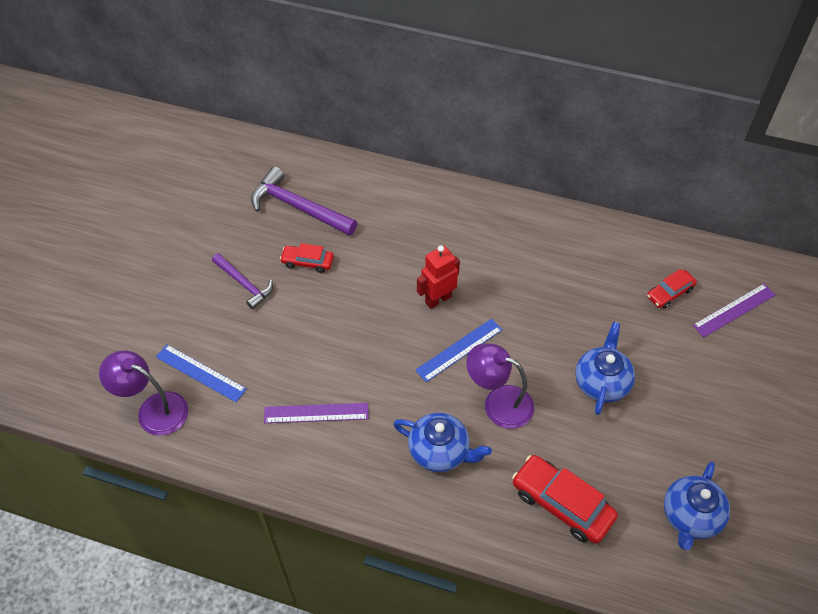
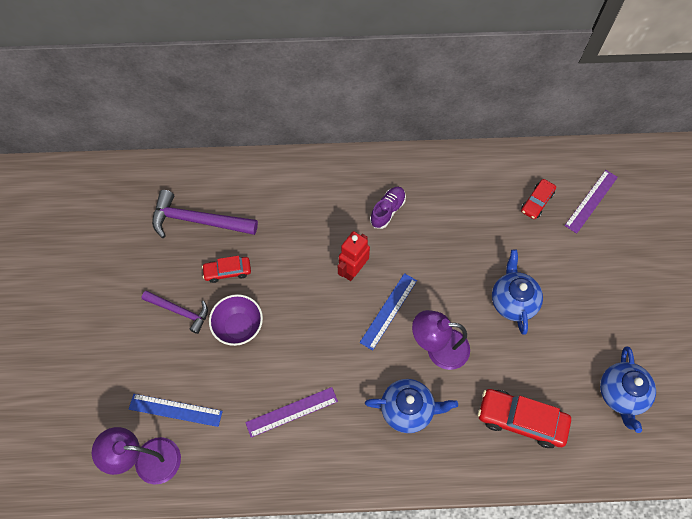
camera: 20 degrees left, 10 degrees up
none -> purple bowl [209,294,263,346]
none -> purple shoe [370,187,406,229]

